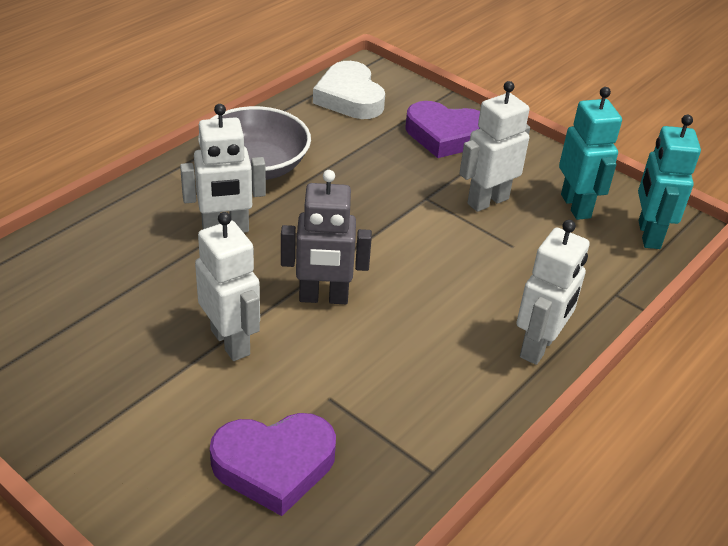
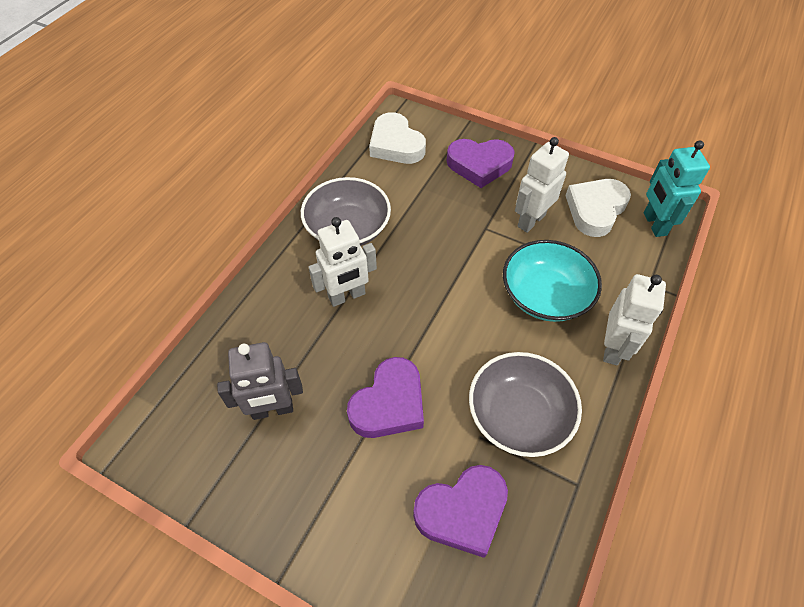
camera: 10 degrees left, 15 degrees up
white robot [195,212,260,361] -> purple heart [347,357,424,438]
grey robot [281,170,372,304] -> grey robot moved to [217,342,303,420]
turquoise robot [559,87,622,220] -> white heart [565,179,631,237]
none -> grey bowl [469,352,582,457]
none -> turquoise bowl [503,240,602,322]

